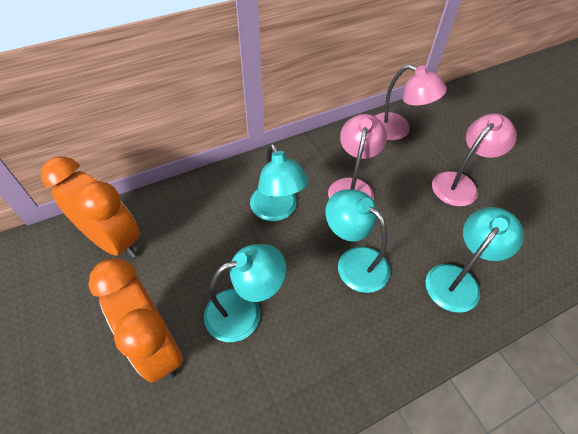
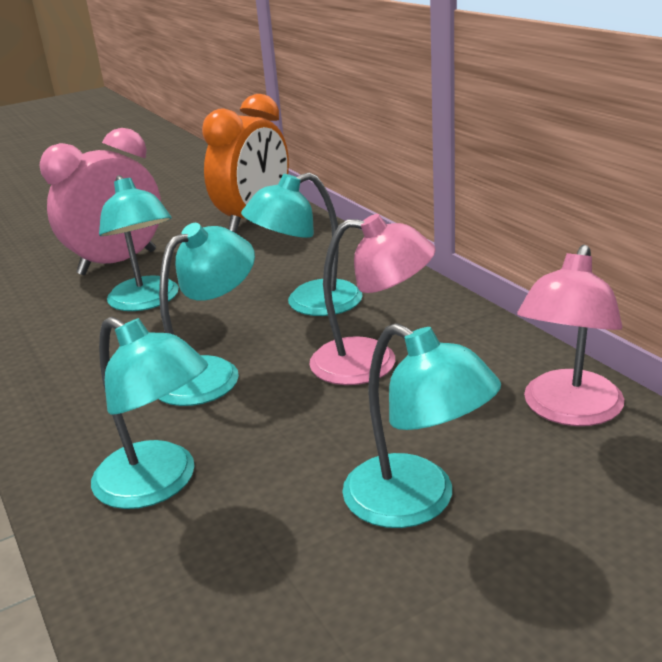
camera: 90 degrees right, 25 degrees down
orange clock [88,258,183,383] -> pink clock [39,128,161,275]
pink lamp [432,113,517,206] -> turquoise lamp [342,323,501,528]

